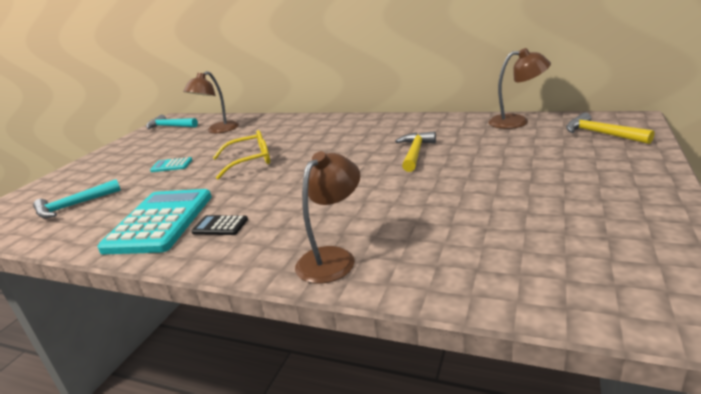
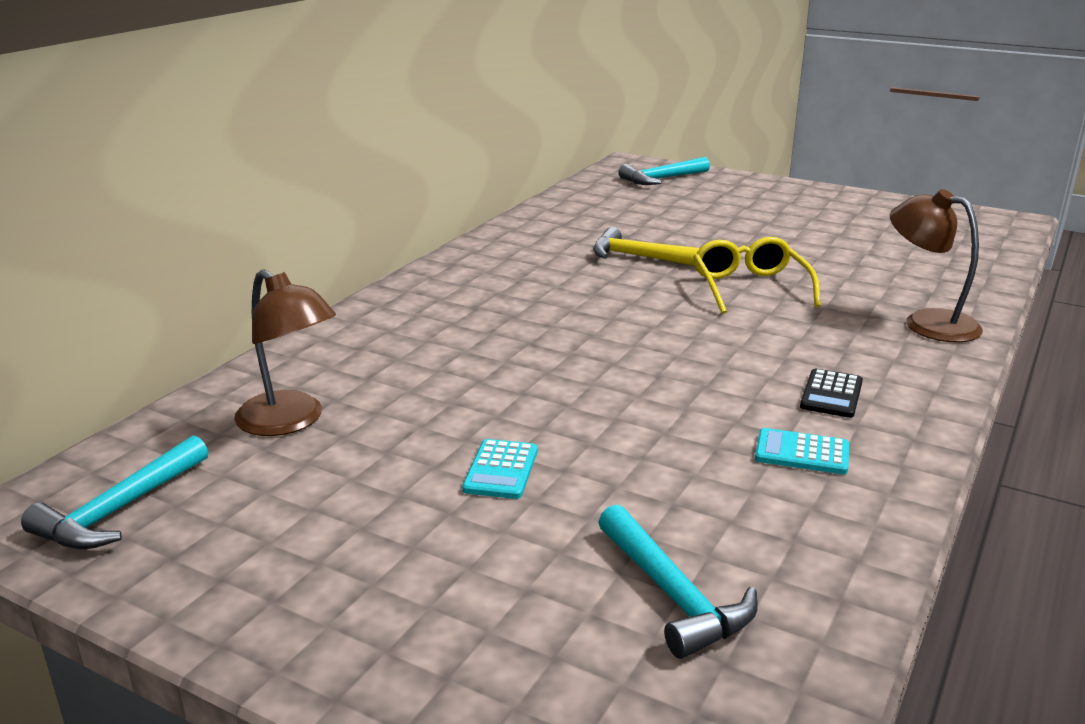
camera: 85 degrees left, 0 degrees up
turquoise calculator [97,189,212,254] -> turquoise calculator [755,428,849,474], size x0.43
yellow glasses [213,130,270,180] -> yellow glasses moved to [693,237,821,314]
brown lamp [489,48,551,129] -> none
yellow hammer [566,113,654,144] -> turquoise hammer [619,157,710,185]

